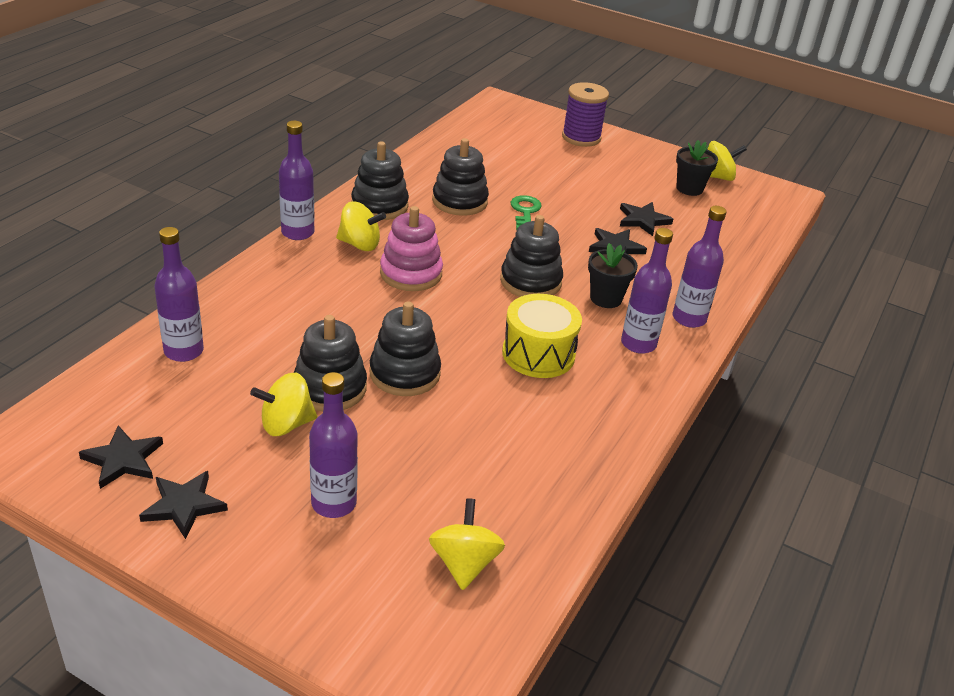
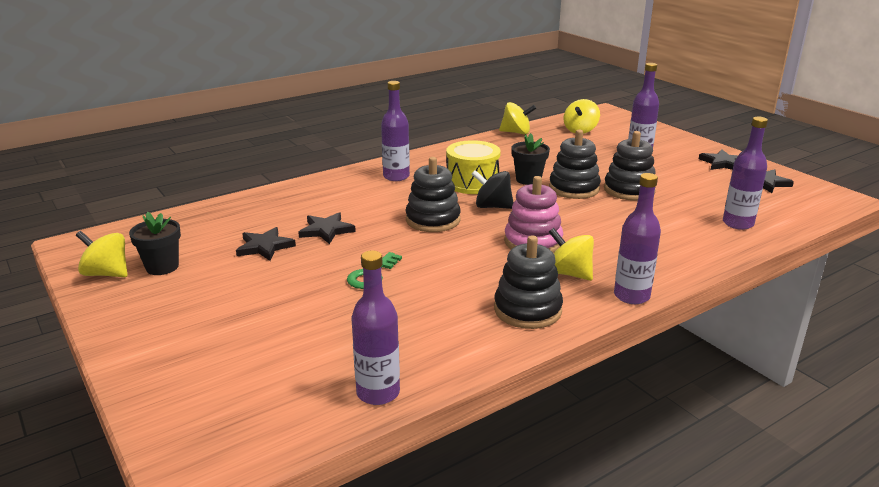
camera: 150 degrees left, 10 degrees down
yellow spinning top [250,373,317,436] -> yellow spinning top moved to [499,102,536,135]
black stacking toy [432,138,489,216] -> none
purple spool [562,82,609,147] -> none
black flower pot [588,243,638,308] -> black flower pot moved to [511,133,550,185]
purple bottle [672,206,727,328] -> purple bottle moved to [351,250,400,405]
none -> black spinning top [472,170,513,209]

